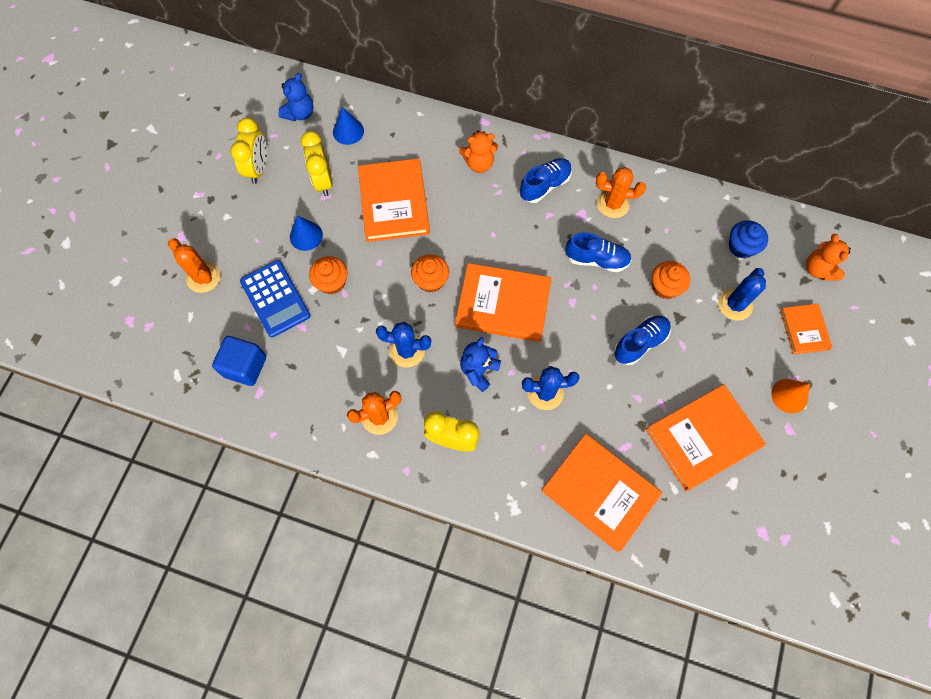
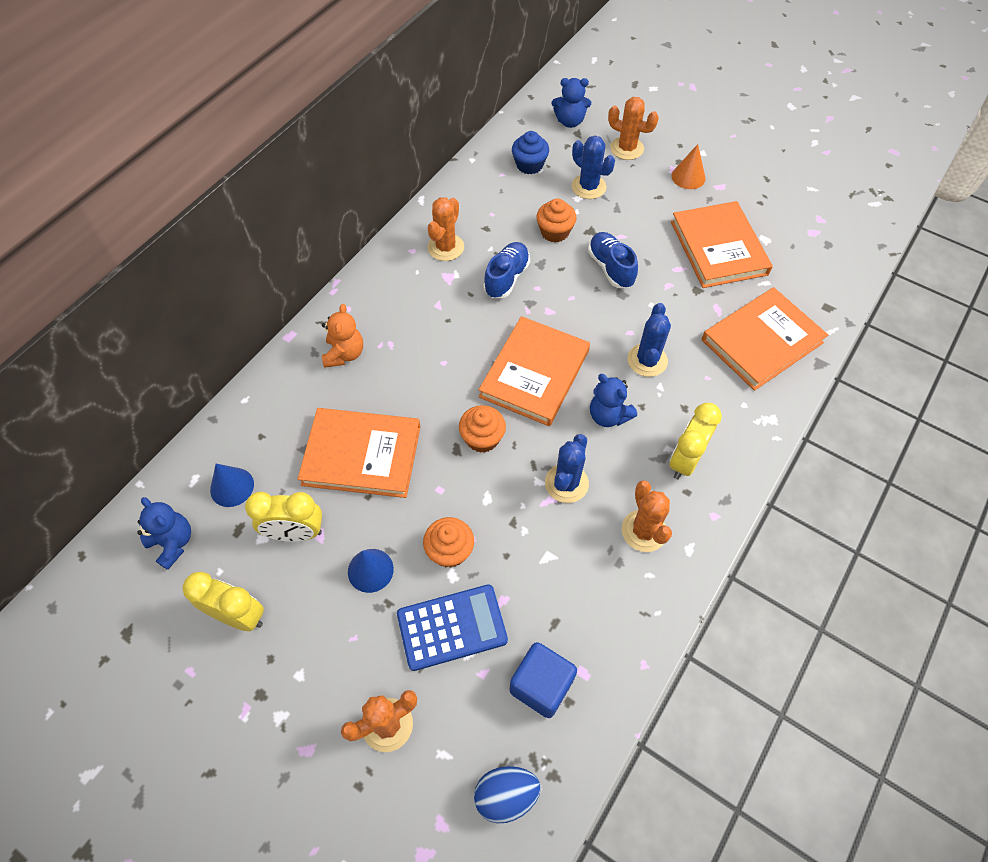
camera: 75 degrees left, 10 degrees down
blue shoe [520,158,572,203] -> none
orange book [780,304,832,355] -> orange cactus [608,97,659,160]
orange teddy bear [806,234,851,281] -> blue teddy bear [552,78,591,128]
none -> blue egg [474,766,541,823]

